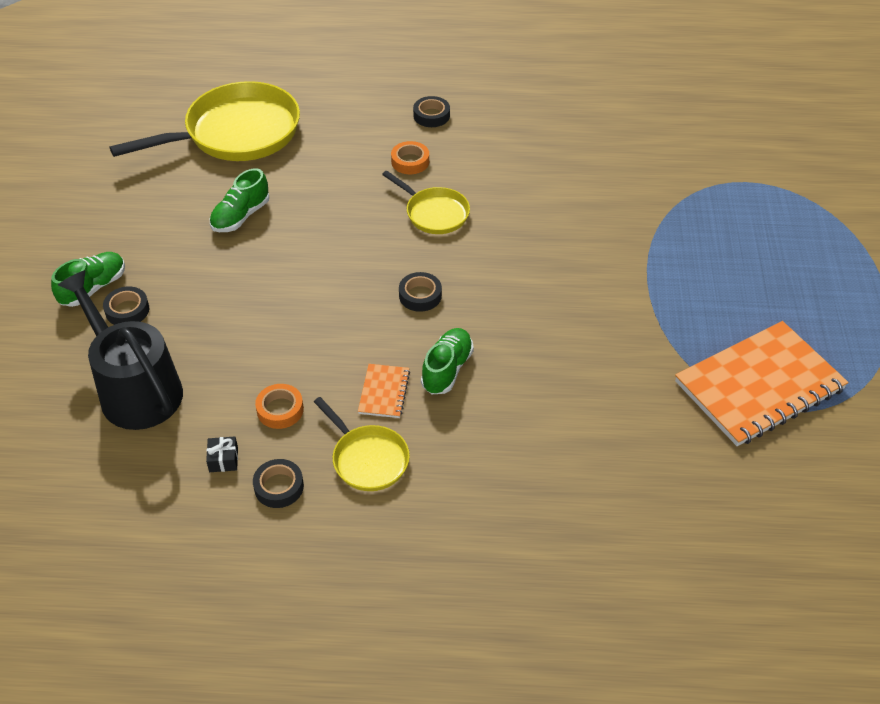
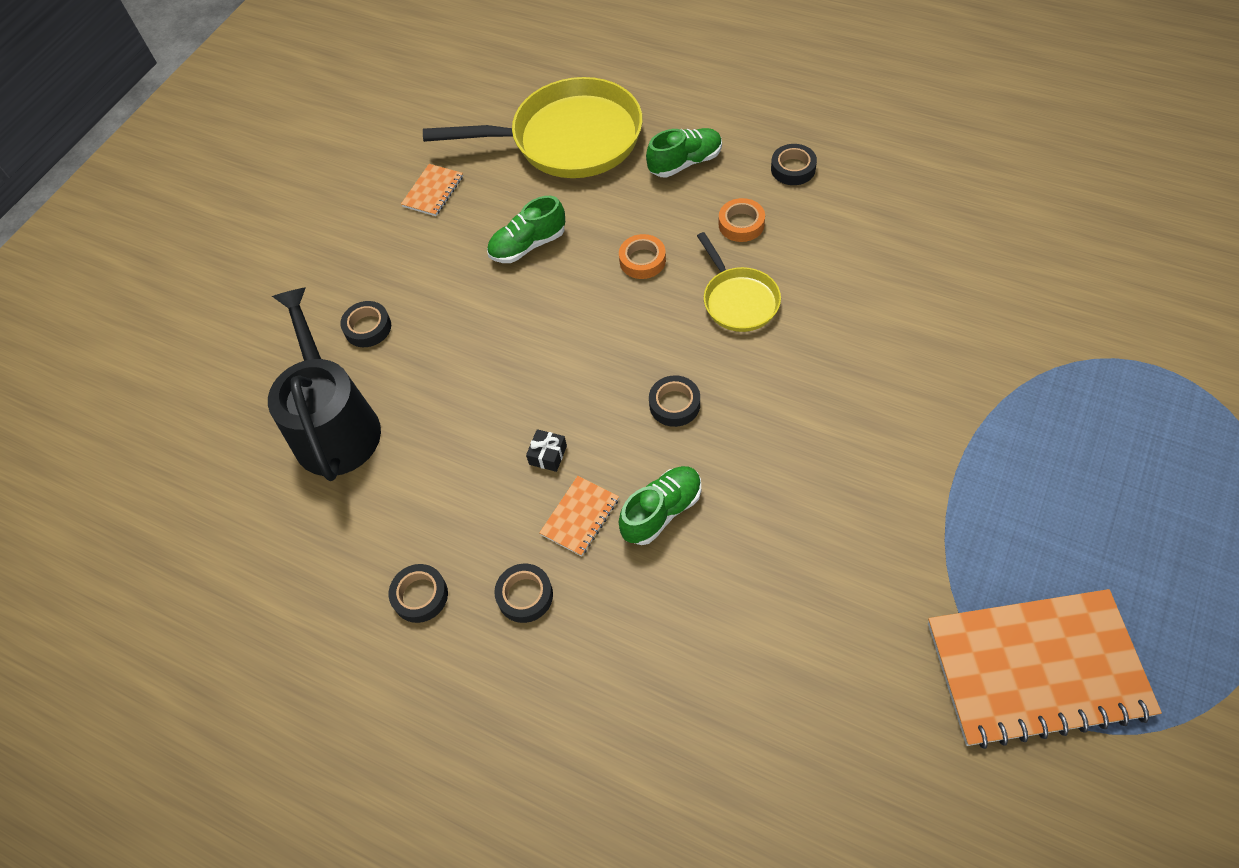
camera: 30 degrees right, 10 degrees up
green shoe [51,252,125,307] -> green shoe moved to [646,128,722,178]
black gift [206,437,238,472] -> black gift moved to [526,429,567,472]
orange tape [255,384,304,429] -> orange tape moved to [619,234,666,279]
yellow pan [314,397,410,491] -> black tape [494,564,553,623]
none -> orange notebook [401,164,463,216]

